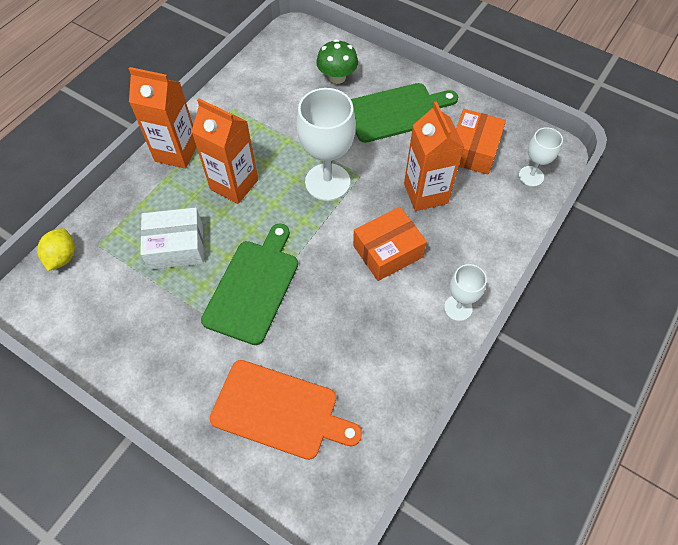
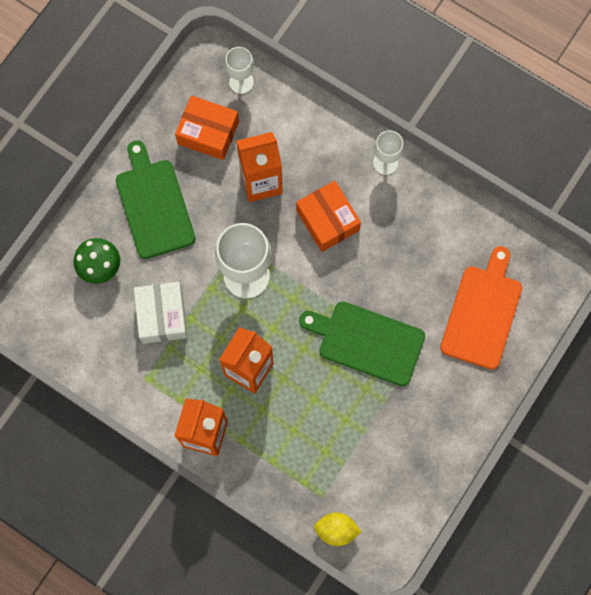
camera: 90 degrees left, 15 degrees up
white box [140,208,204,270] -> white box moved to [134,282,188,344]

